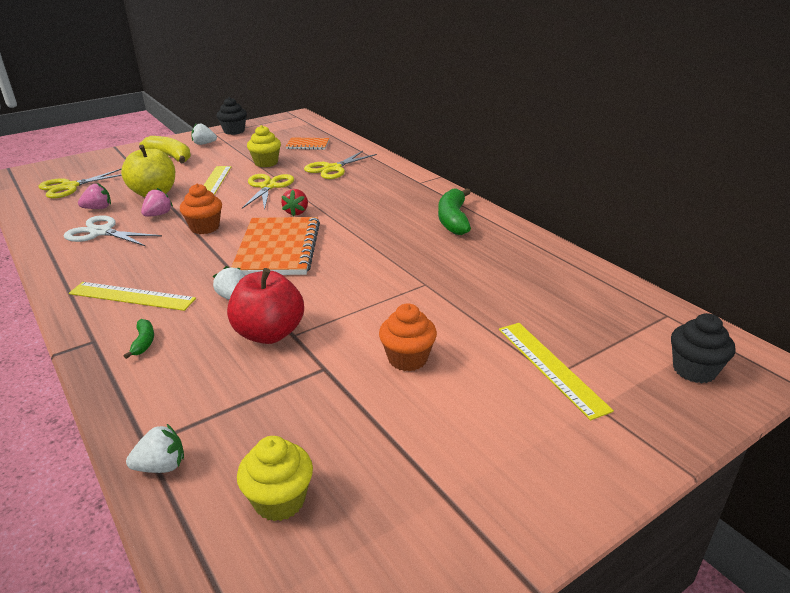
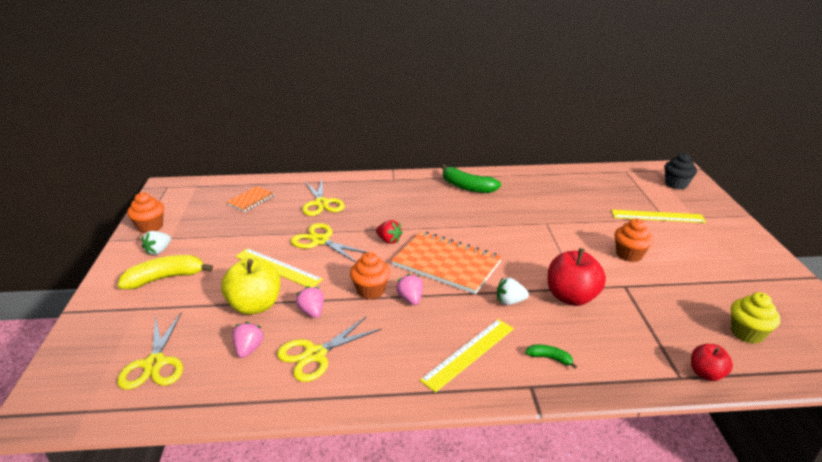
camera: 60 degrees left, 0 degrees up
white scissors [64,215,162,246] -> yellow scissors [277,317,381,382]
white strawberry [126,424,184,473] -> red apple [691,344,733,381]
black cupcake [217,97,247,135] -> orange cupcake [127,192,164,233]
yellow cupcake [247,125,281,167] -> none
none -> pink strawberry [396,274,423,305]

